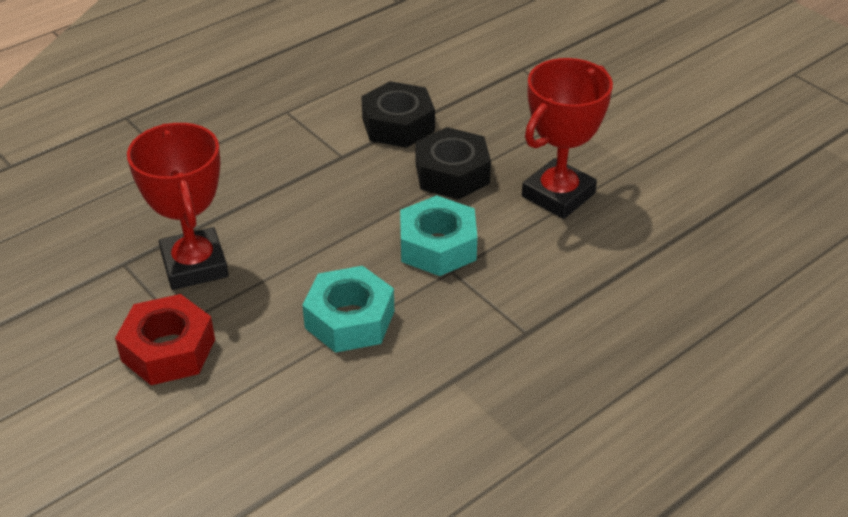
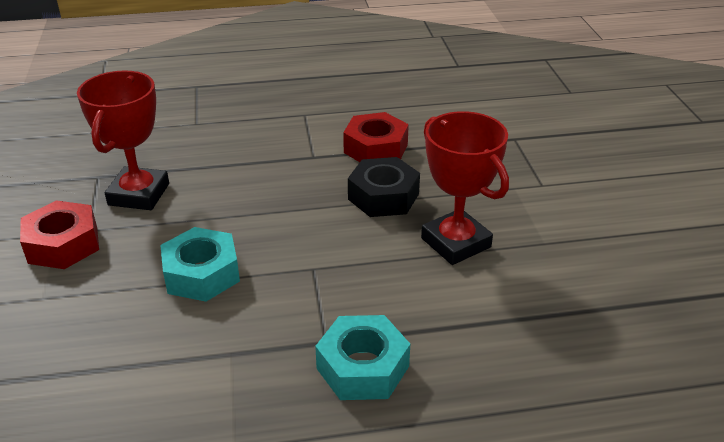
camera: 30 degrees right, 5 degrees down
black nut [361,81,435,148] -> red nut [343,112,409,162]
turquoise nut [400,195,477,276] -> turquoise nut moved to [315,315,410,400]
red trophy [522,58,613,219] -> red trophy turned 75 degrees clockwise [421,111,509,265]

